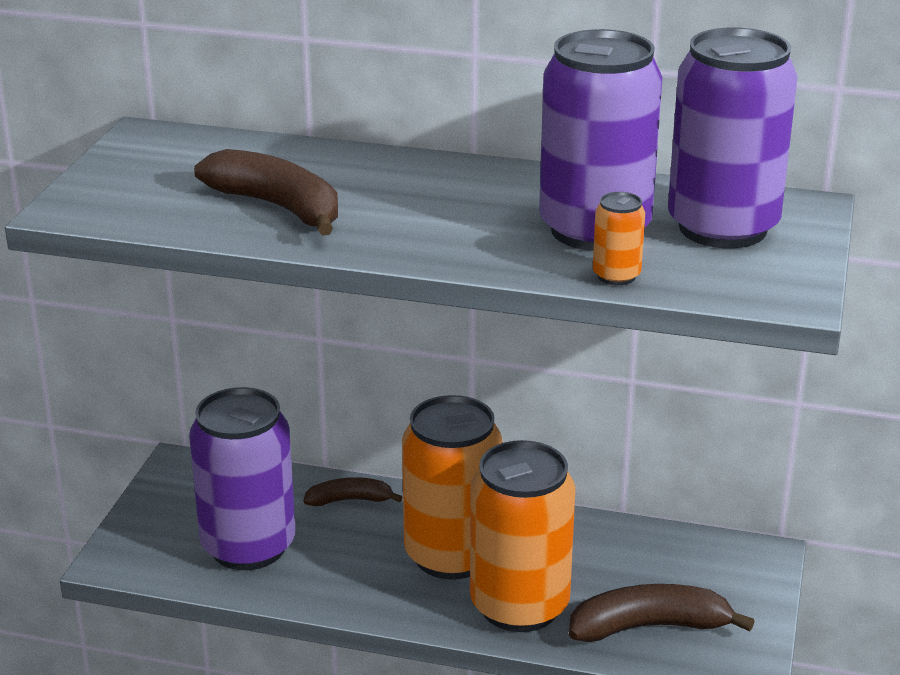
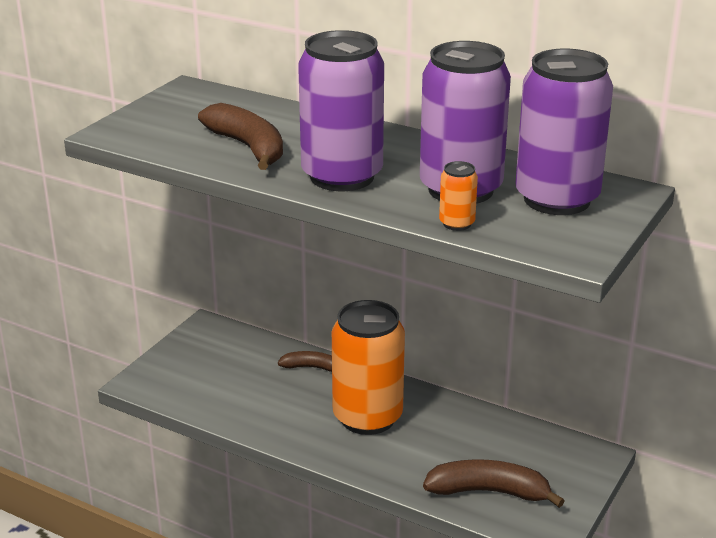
camera: 15 degrees right, 0 degrees up
purple can [189,387,296,570] -> purple can moved to [298,30,384,191]
orange can [470,440,576,632] -> none

